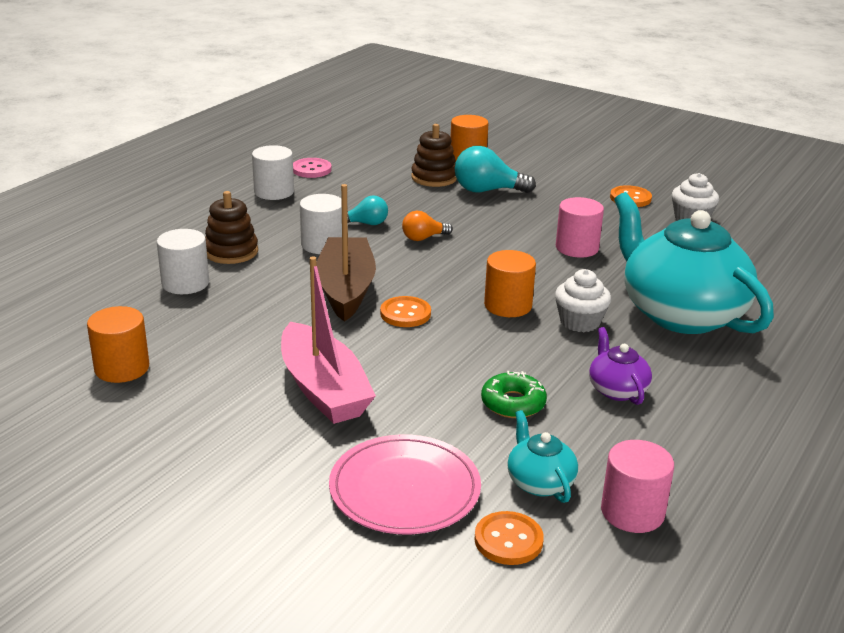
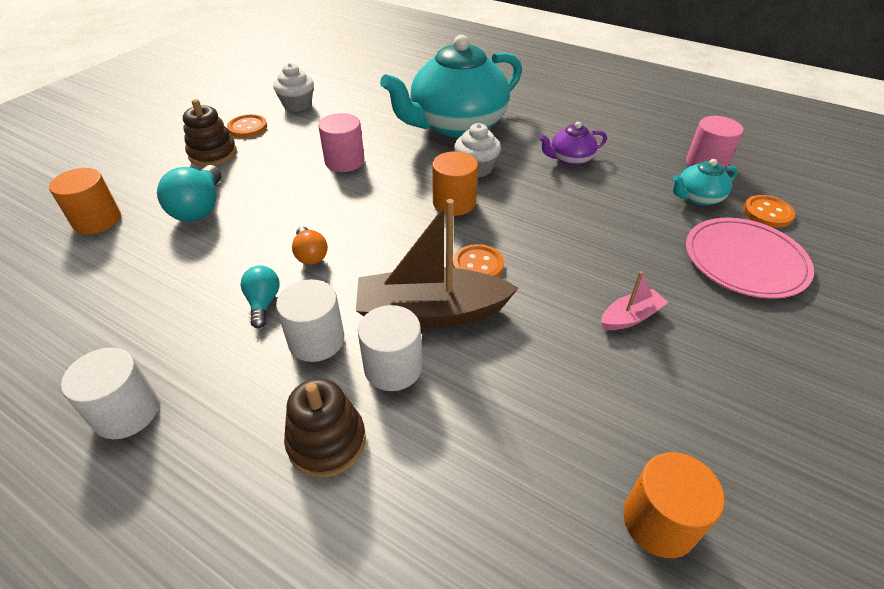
camera: 90 degrees left, 15 degrees up
white cylinder [157,229,209,294] -> white cylinder moved to [358,305,422,391]
pink boat [281,256,376,424] -> pink boat [601,271,668,330], size x0.48
pink button [293,158,332,178] -> none
brown stacking toy [411,124,457,187] -> brown stacking toy moved to [183,99,237,167]
green donut [481,371,547,418] -> none

